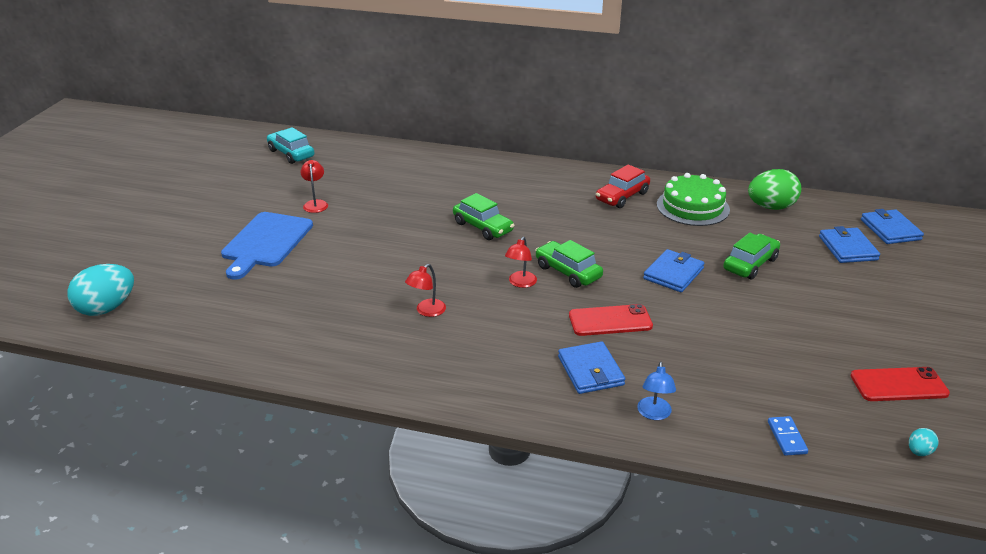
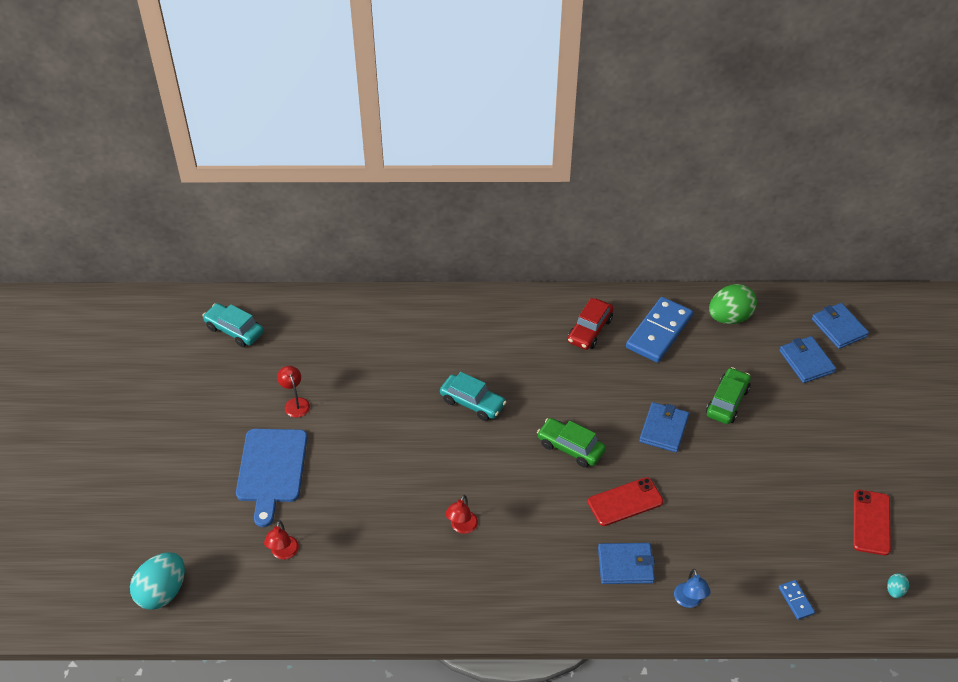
camera: 15 degrees left, 15 degrees up
green car [453,193,514,240] -> turquoise car [440,372,506,421]
red lamp [505,237,537,288] -> red lamp moved to [264,520,299,560]
blue wallet [558,341,625,394] -> blue wallet turned 60 degrees counterclockwise [598,543,655,584]
green cake [657,173,730,226] -> blue domino [626,297,693,363]
red phone [850,367,950,401] -> red phone turned 60 degrees counterclockwise [853,490,891,555]

